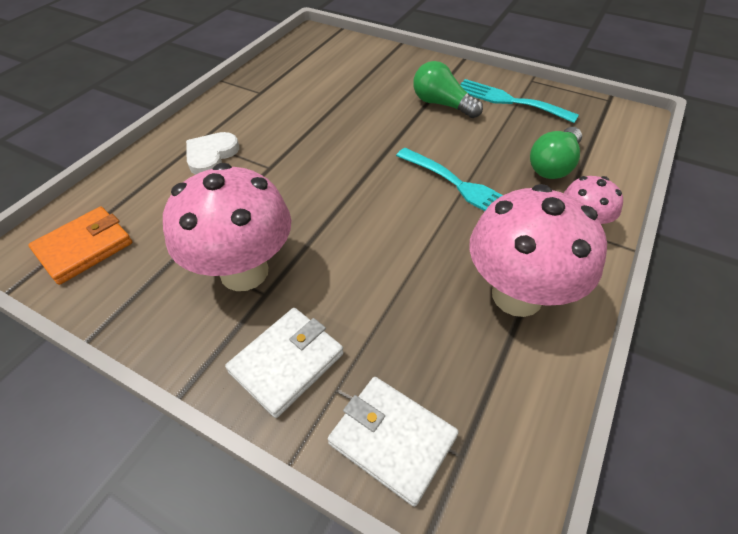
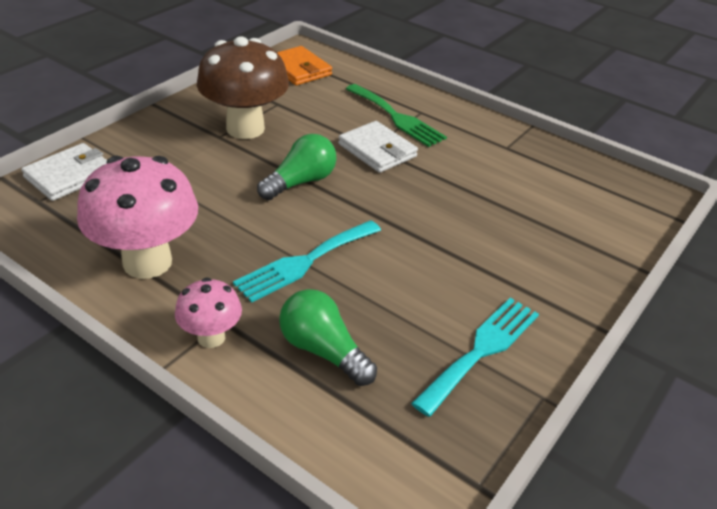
camera: 95 degrees right, 10 degrees down
pink mushroom [163,163,291,291] -> brown mushroom [197,36,289,139]
white heart [186,132,239,175] -> green fork [346,84,447,147]
white wallet [225,308,344,418] -> white wallet moved to [338,121,418,173]
green light bulb [413,61,483,118] -> green light bulb moved to [257,134,336,200]

